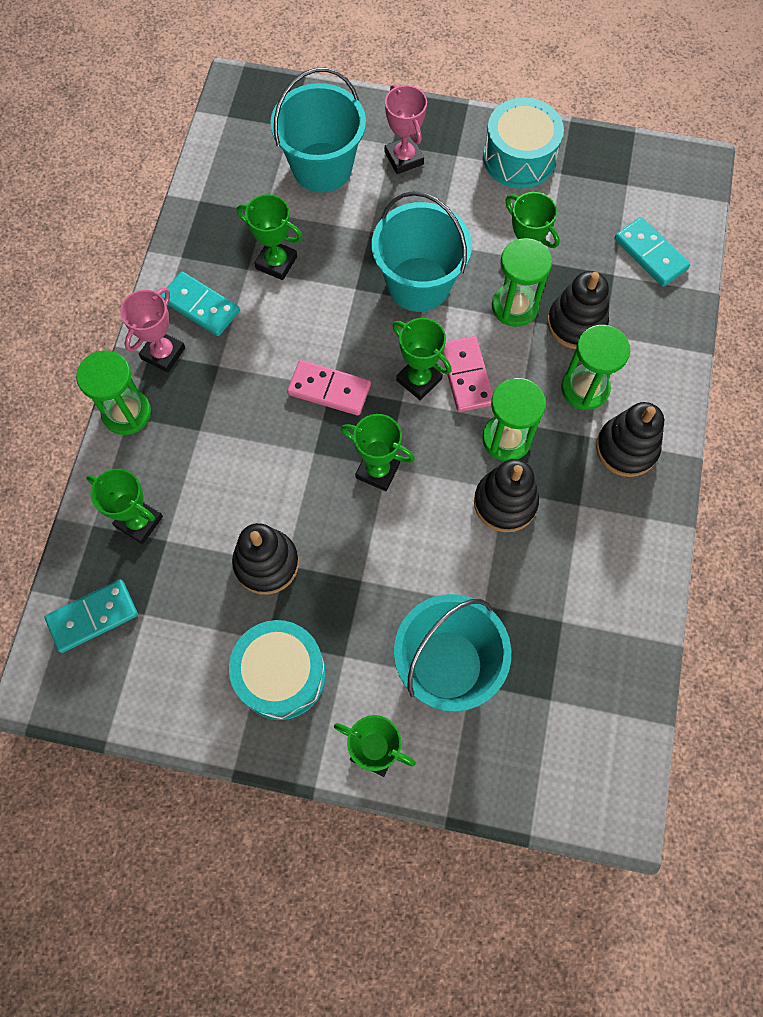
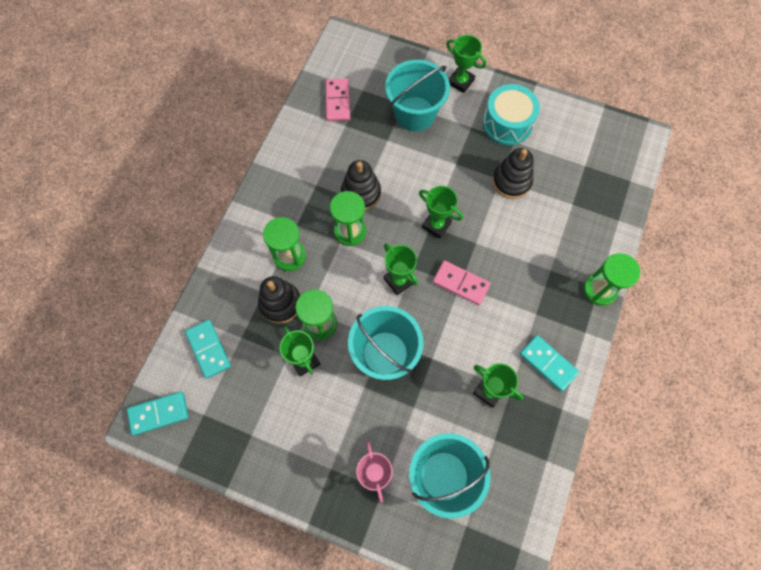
camera: 170 degrees left, 0 degrees up
turquoise domino [45,580,138,653] -> turquoise domino moved to [127,392,189,435]
green trophy [86,469,163,544] -> none
pink trophy [120,287,185,373] -> none
pink domino [442,336,493,412] -> pink domino moved to [326,79,350,121]
turquoise drum [483,97,564,188] -> none
black stacking toy [596,402,664,477] -> none

